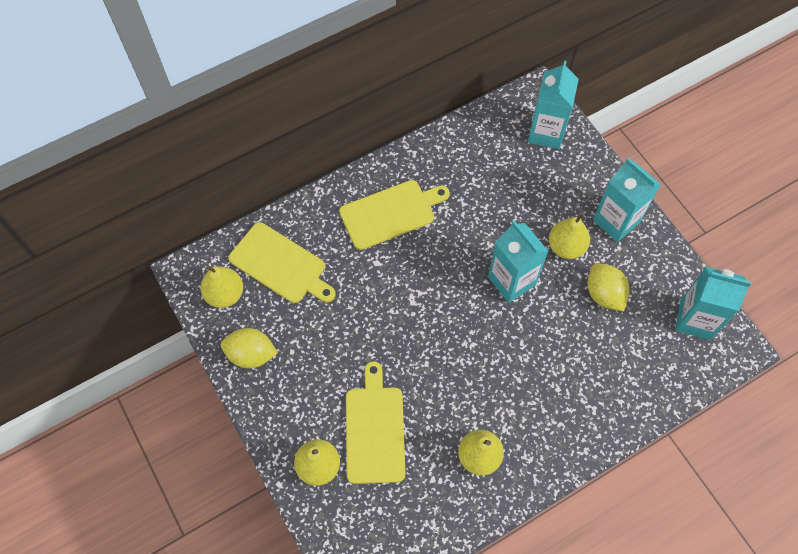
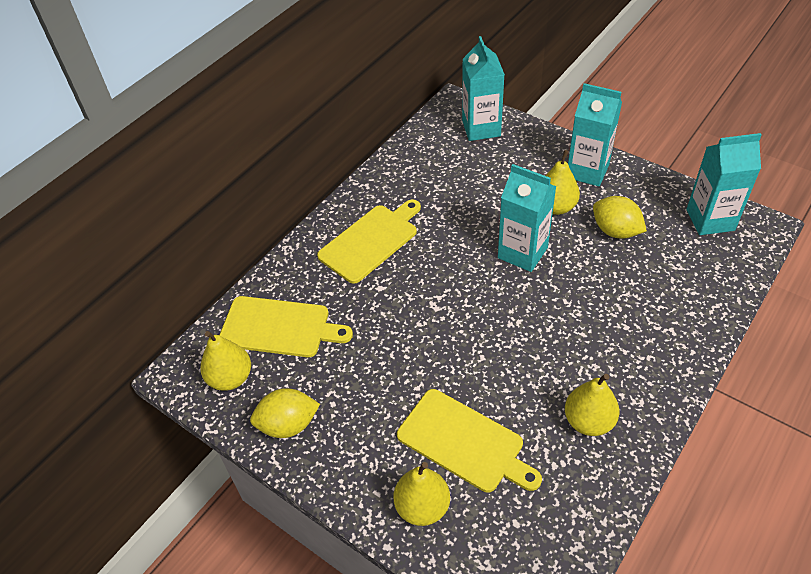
camera: 20 degrees left, 15 degrees down
yellow cutting board [346,361,406,484] -> yellow cutting board turned 150 degrees clockwise [397,389,542,493]

